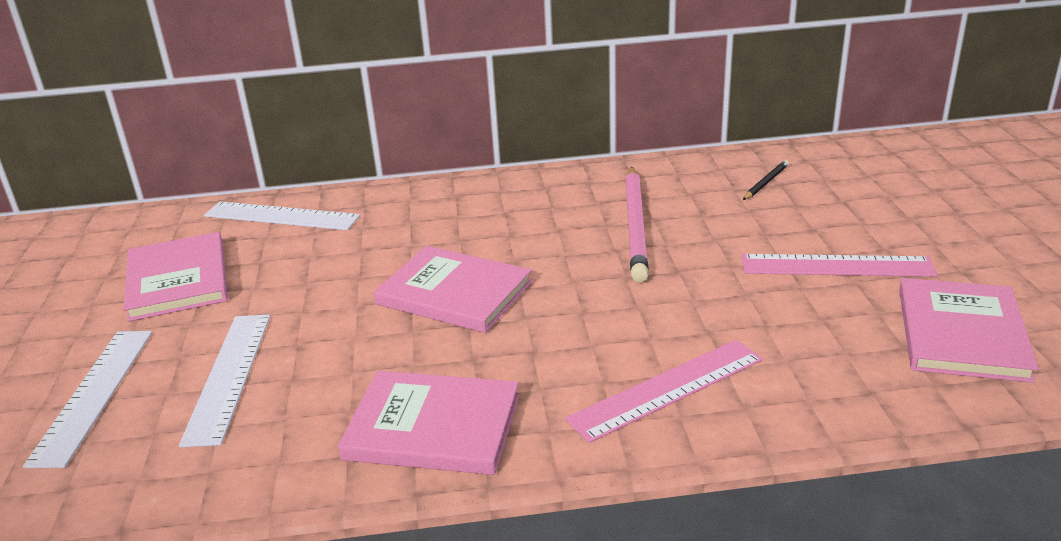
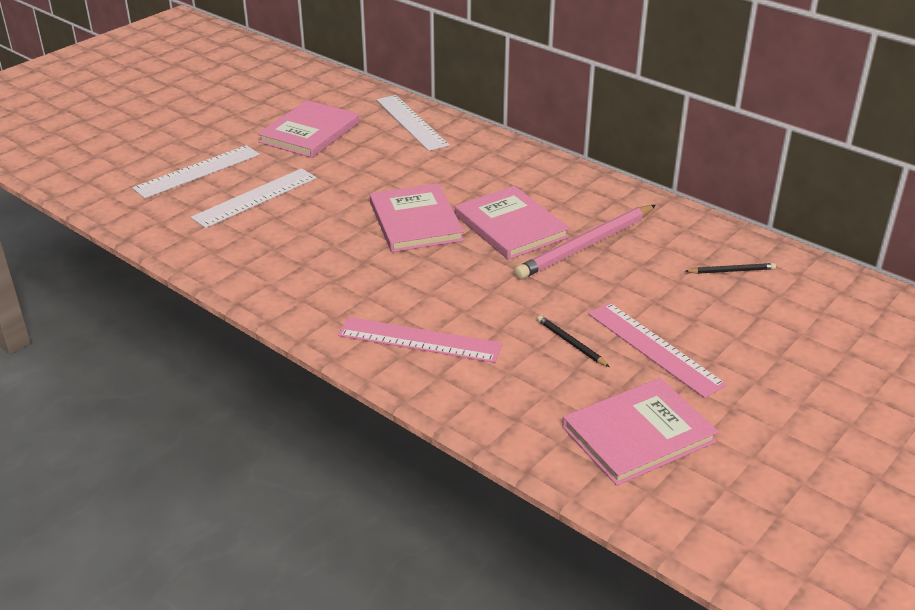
camera: 45 degrees right, 5 degrees up
pink book [338,371,520,475] -> pink book moved to [455,186,570,260]
none -> black pencil [537,315,610,367]

